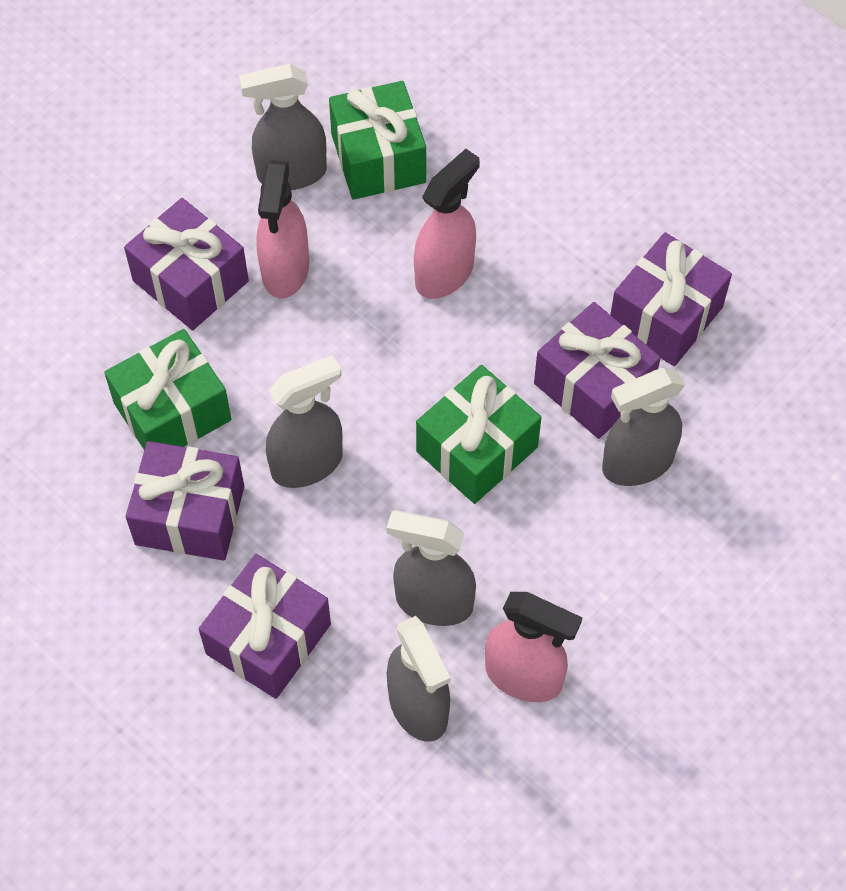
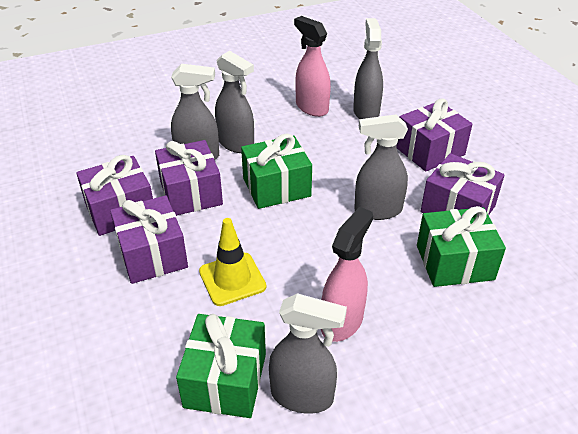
camera: 155 degrees left, 20 degrees down
purple gift [124,198,249,330] -> purple gift moved to [110,195,188,284]
grey spray bottle [386,510,476,626] -> grey spray bottle moved to [215,51,254,153]
pink spray bottle [414,149,480,299] -> yellow traffic cone [199,218,266,306]

